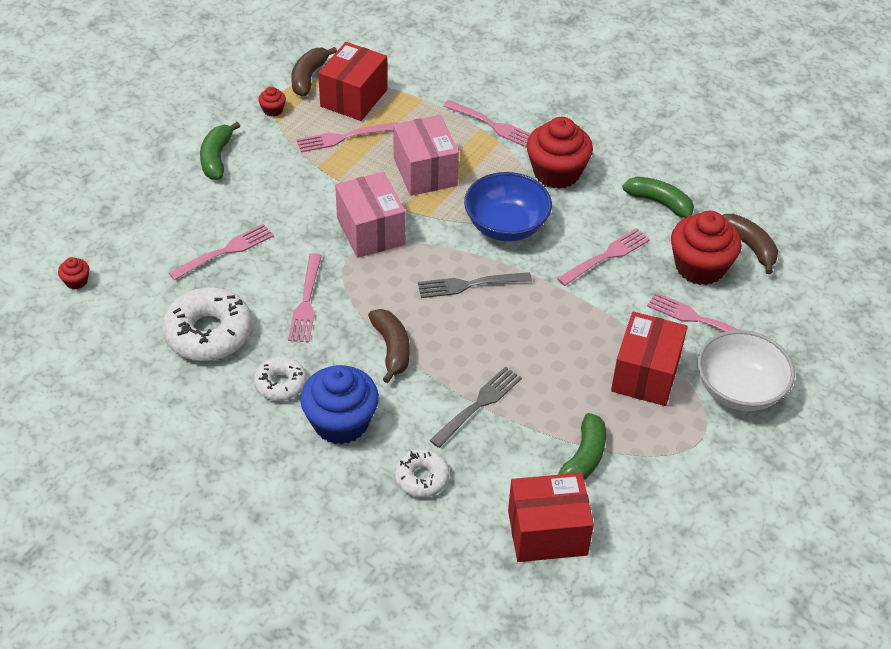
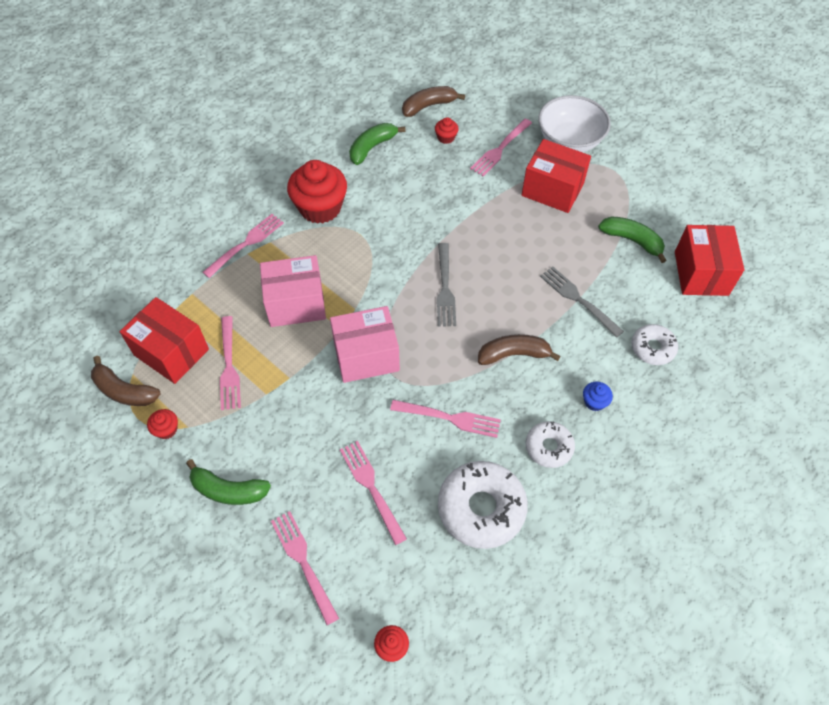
camera: 80 degrees left, 10 degrees up
blue cupcake [300,365,379,444] -> blue cupcake [583,382,613,411], size x0.43
blue bowl [464,172,552,241] -> none
pink fork [557,228,650,286] -> pink fork moved to [271,511,339,625]
red cupcake [671,211,742,285] -> red cupcake [435,117,459,144], size x0.43

